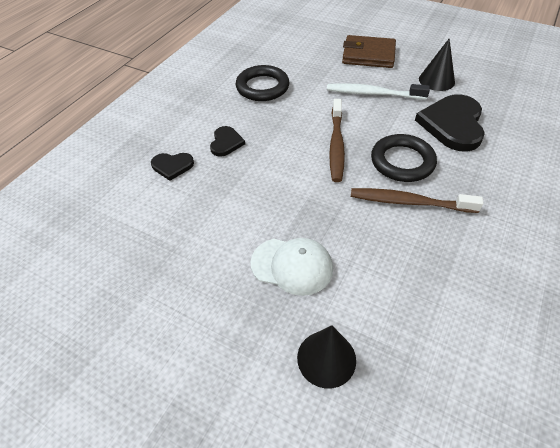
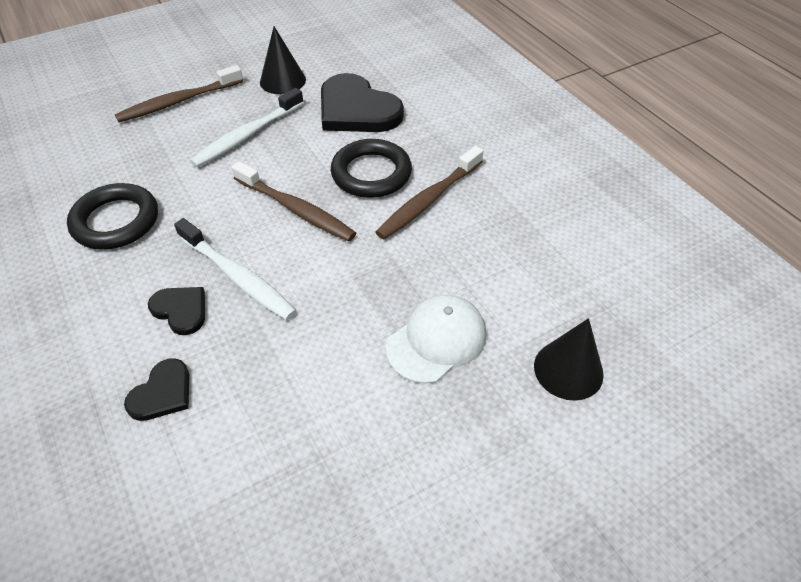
camera: 60 degrees left, 0 degrees up
brown wallet [342,35,396,68] -> brown toothbrush [115,65,243,122]
none -> white toothbrush [174,218,297,320]

